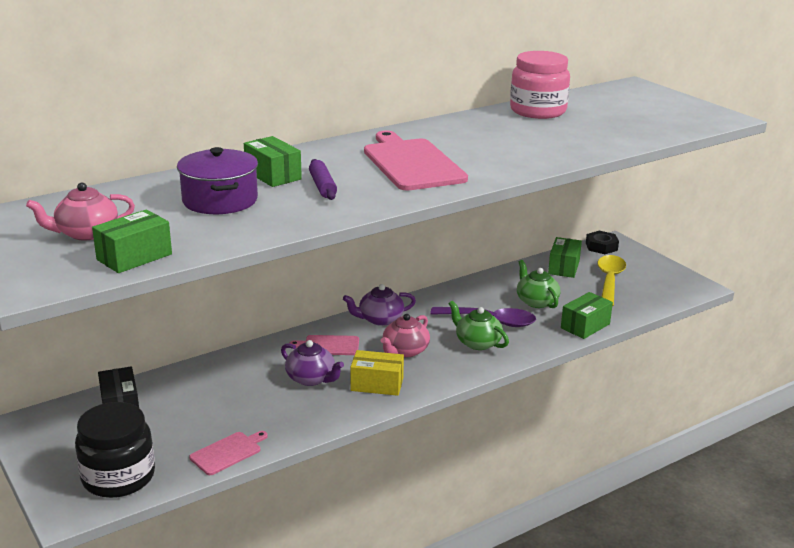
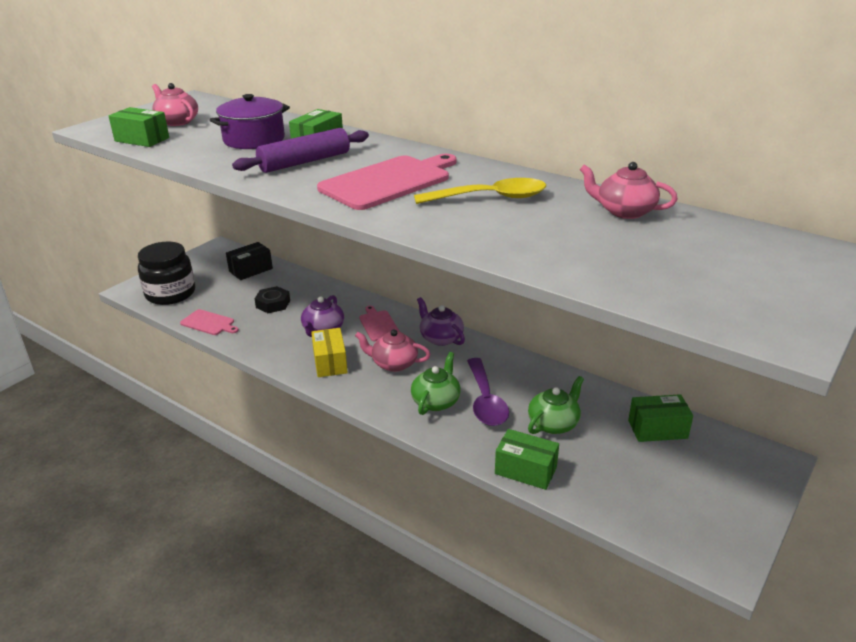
camera: 70 degrees right, 5 degrees up
purple rolling pin [309,159,337,200] -> purple rolling pin [232,128,369,173], size x1.63
pink jar [510,51,570,119] -> pink teapot [579,162,678,219]
black nut [586,231,619,254] -> black nut moved to [255,286,290,313]
yellow spoon [597,255,626,306] -> yellow spoon moved to [414,178,546,204]

